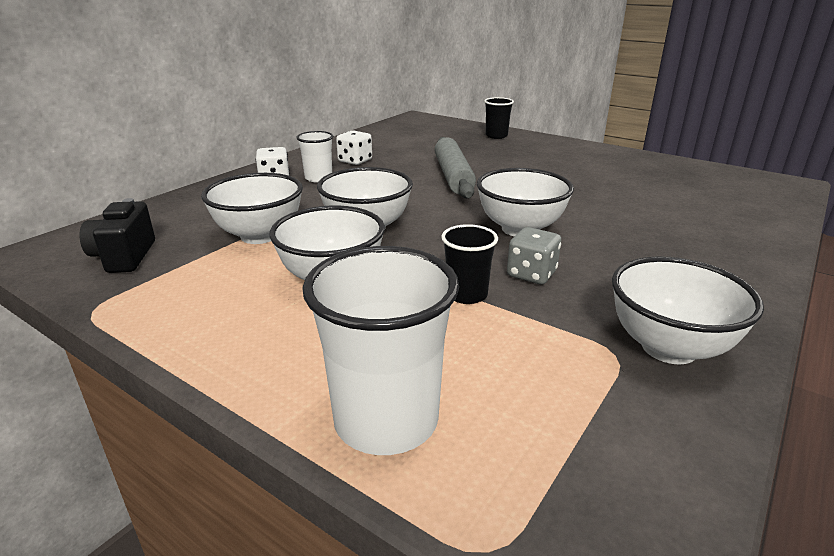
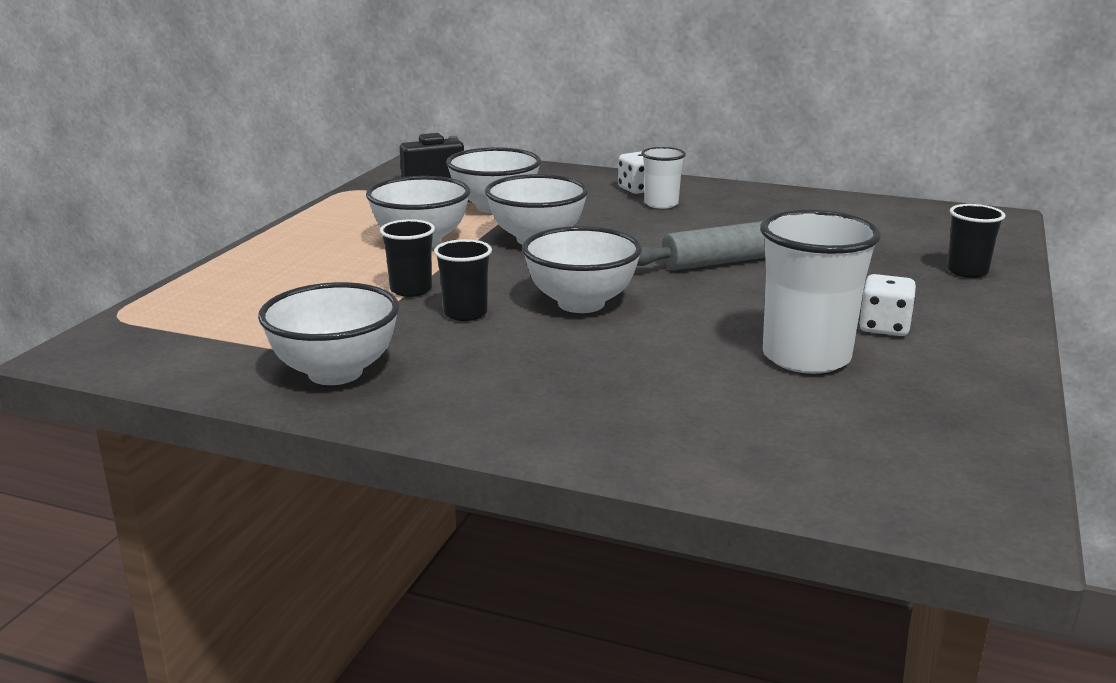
camera: 75 degrees right, 5 degrees down
white cup [302,246,459,455] -> white cup moved to [760,210,881,374]
white dice [336,130,372,165] -> white dice moved to [859,274,916,336]
grey dice [507,227,561,284] -> black cup [434,239,492,321]

